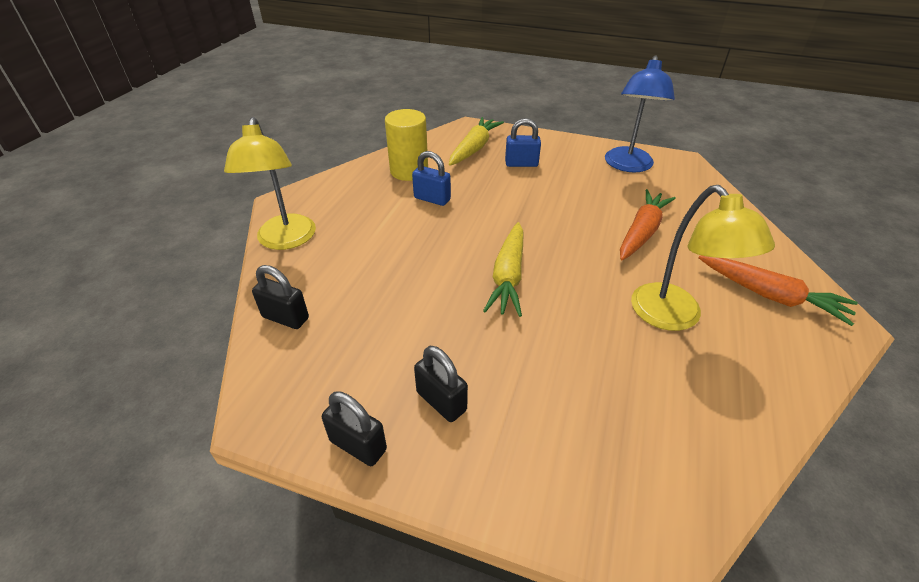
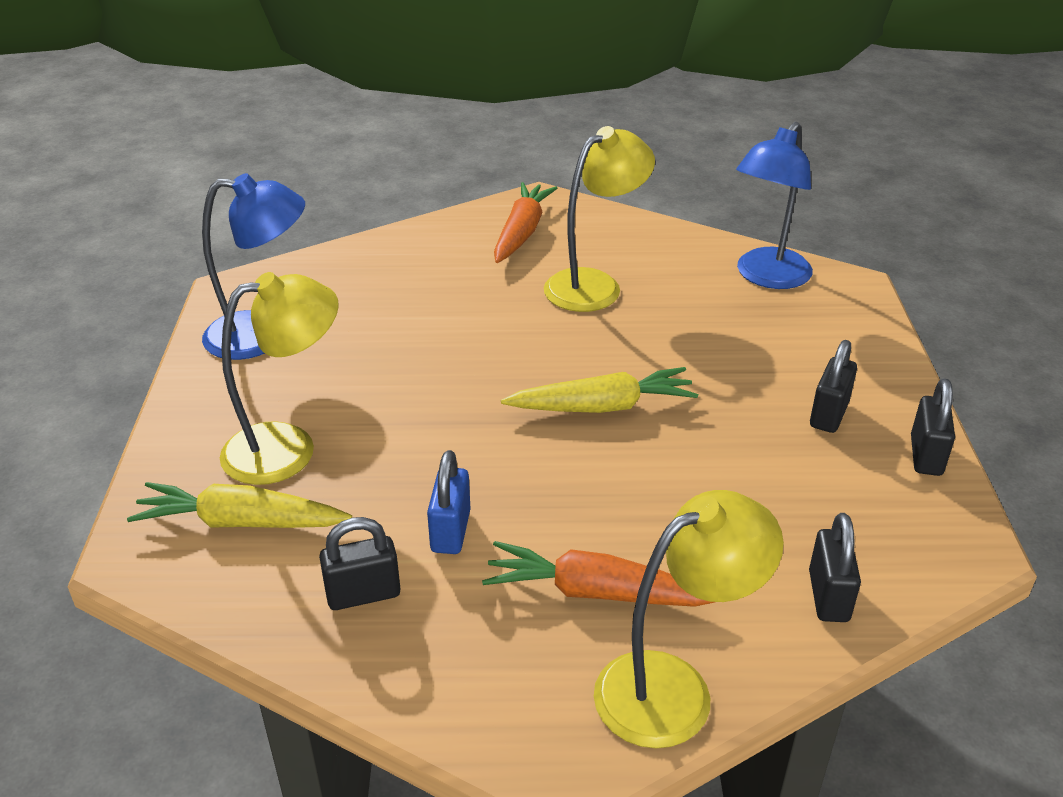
camera: 110 degrees left, 5 degrees down
yellow cylinder [385,109,428,181] -> black padlock [319,517,400,610]
blue padlock [505,118,541,167] -> yellow lamp [220,272,339,485]
orange carrot [620,189,676,260] -> orange carrot moved to [482,541,714,607]
none -> blue lamp [736,122,813,289]

